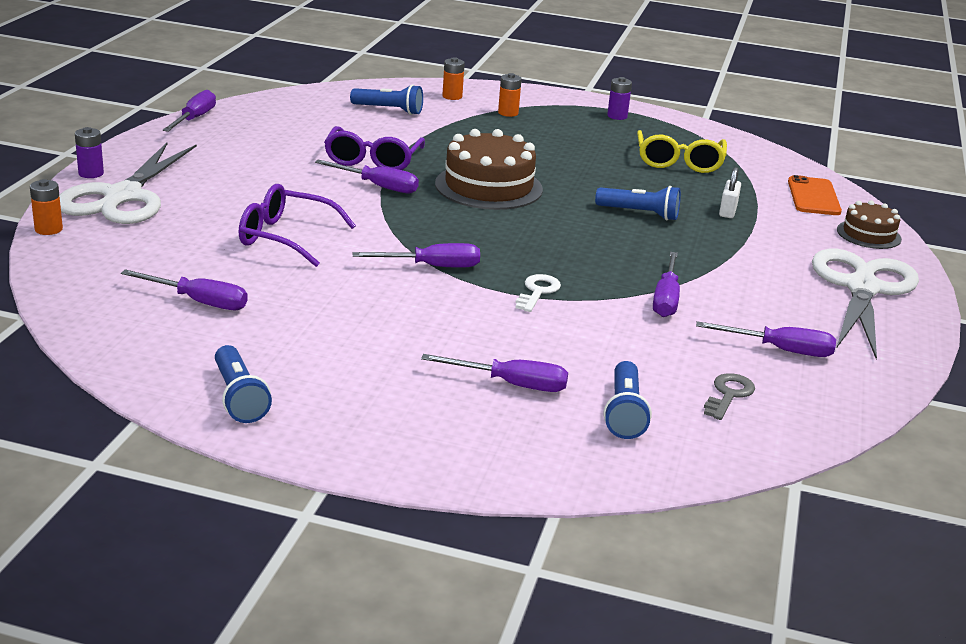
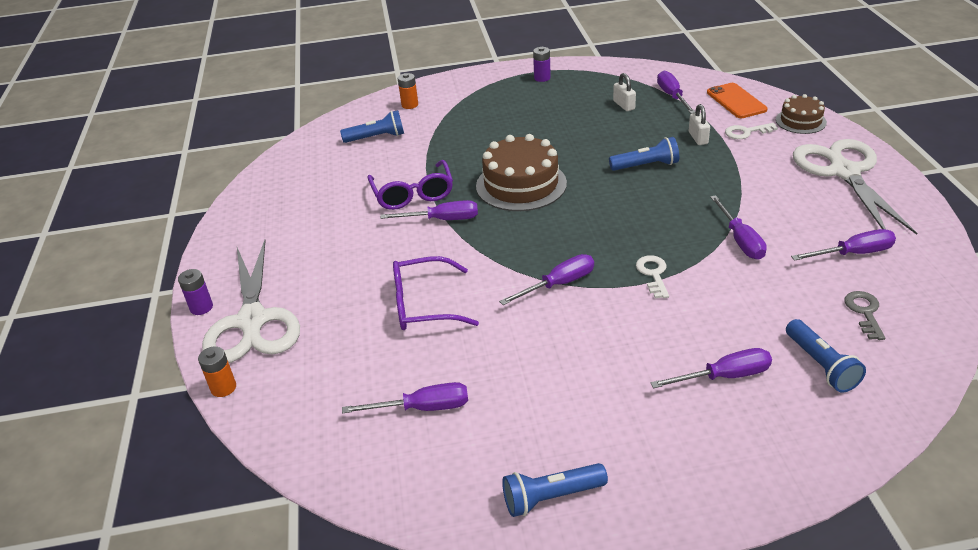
camera: 20 degrees left, 10 degrees up
purple screwdriver [162,90,216,132] -> purple screwdriver moved to [657,70,695,114]
blue flashlight [215,345,272,423] -> blue flashlight turned 120 degrees clockwise [502,463,608,517]
orange battery [498,73,522,117] -> none
yellow glasses [637,130,727,173] -> white padlock [613,73,636,111]
none -> white key [725,123,778,139]

